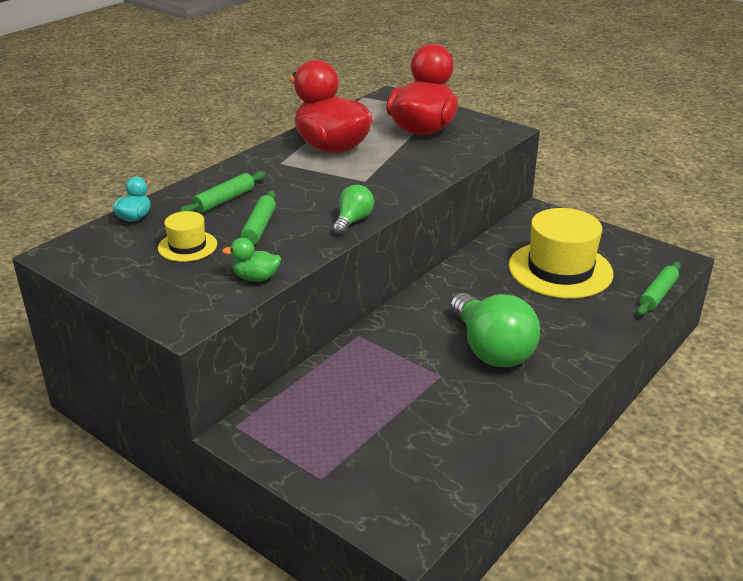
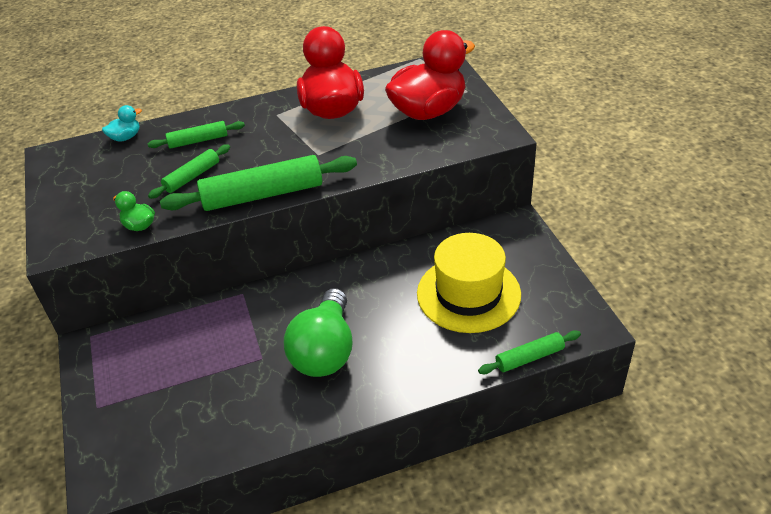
camera: 35 degrees right, 10 degrees up
yellow hat [158,211,217,262] -> none
green light bulb [332,185,374,235] -> green rolling pin [160,155,357,211]

